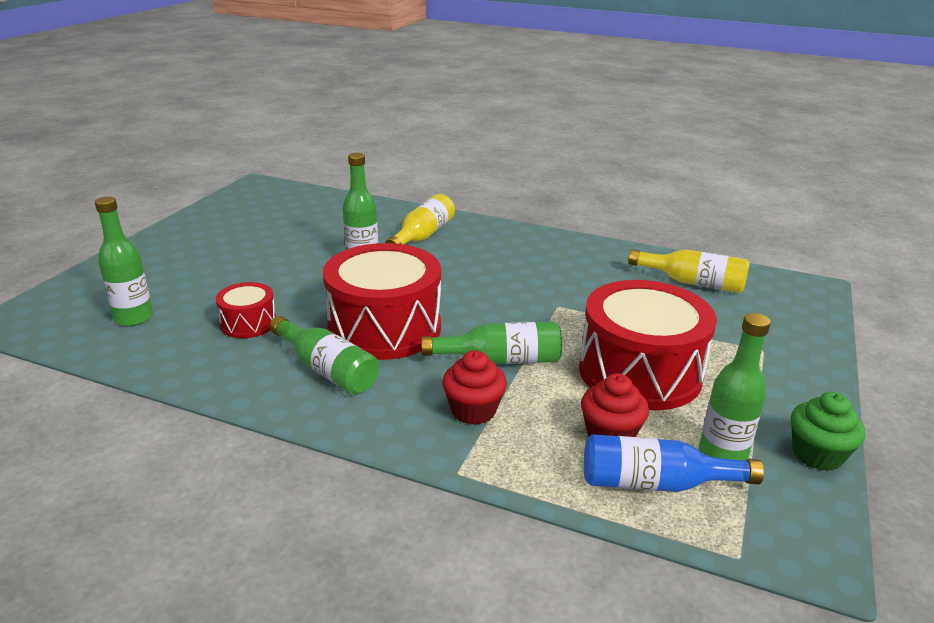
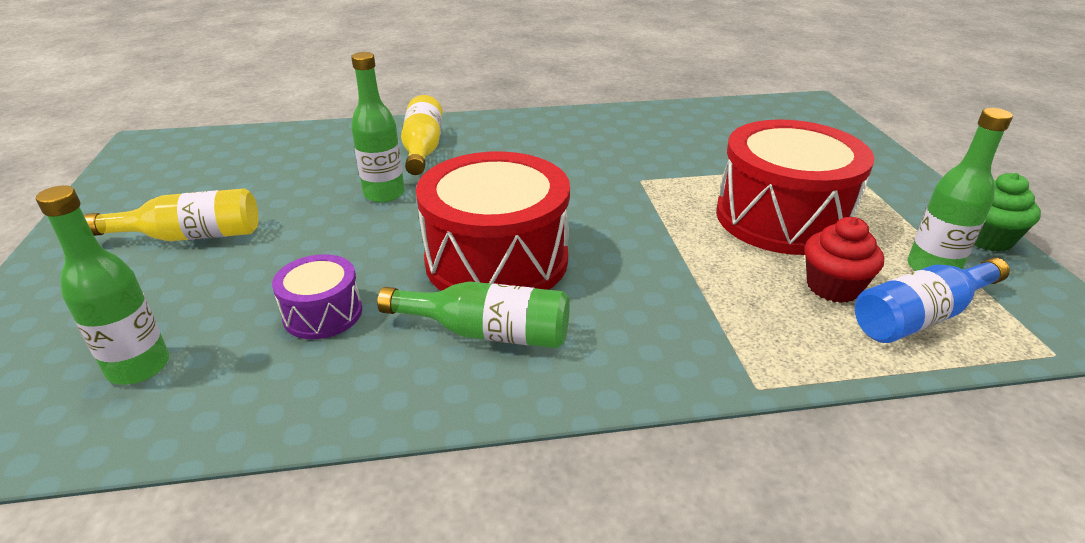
camera: 30 degrees left, 5 degrees up
red drum [216,282,276,338] -> purple drum [272,254,362,339]
green bottle [421,322,562,364] -> none
red cupcake [442,350,507,425] -> none
yellow bottle [628,249,750,293] -> yellow bottle moved to [84,188,258,241]

